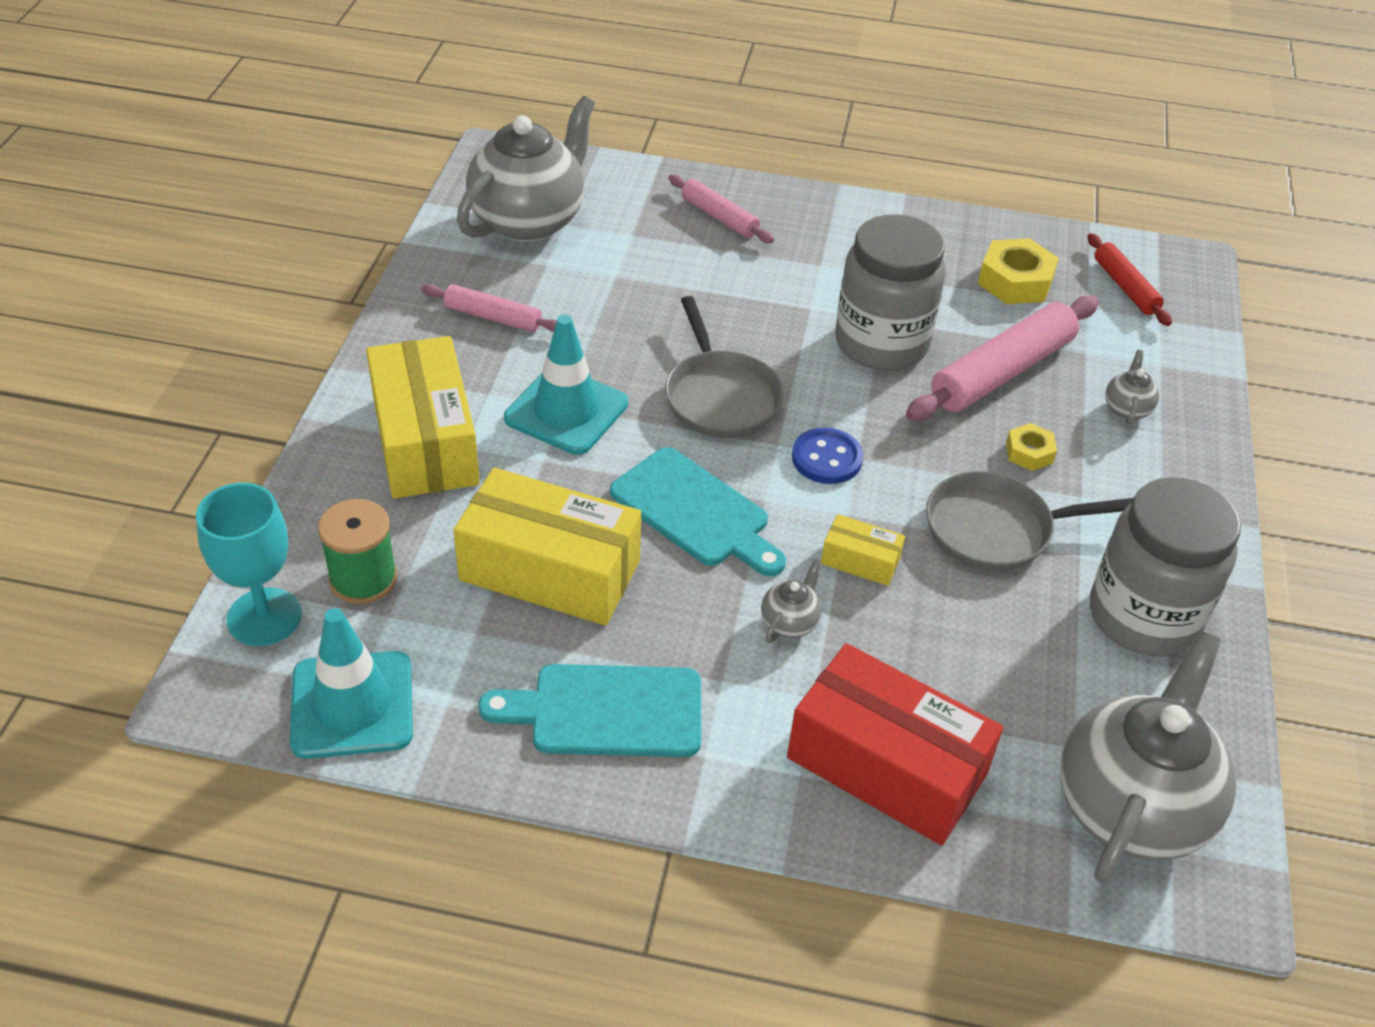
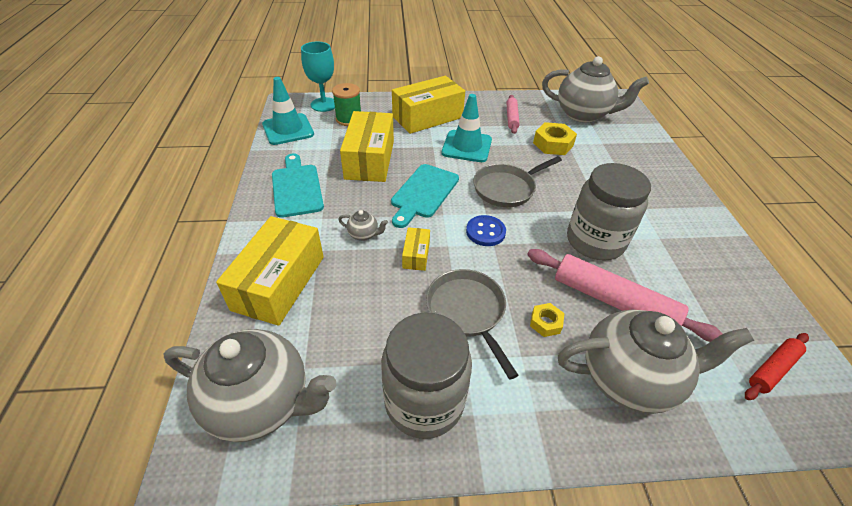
camera: 75 degrees right, 0 degrees up
pink rolling pin [669,175,774,243] -> none
red box [787,643,1003,845] -> yellow box [216,216,324,326]
yellow nut [978,238,1059,304] -> yellow nut moved to [533,122,577,155]
grey teapot [1105,350,1159,425] -> grey teapot [558,310,754,414], size x2.49

